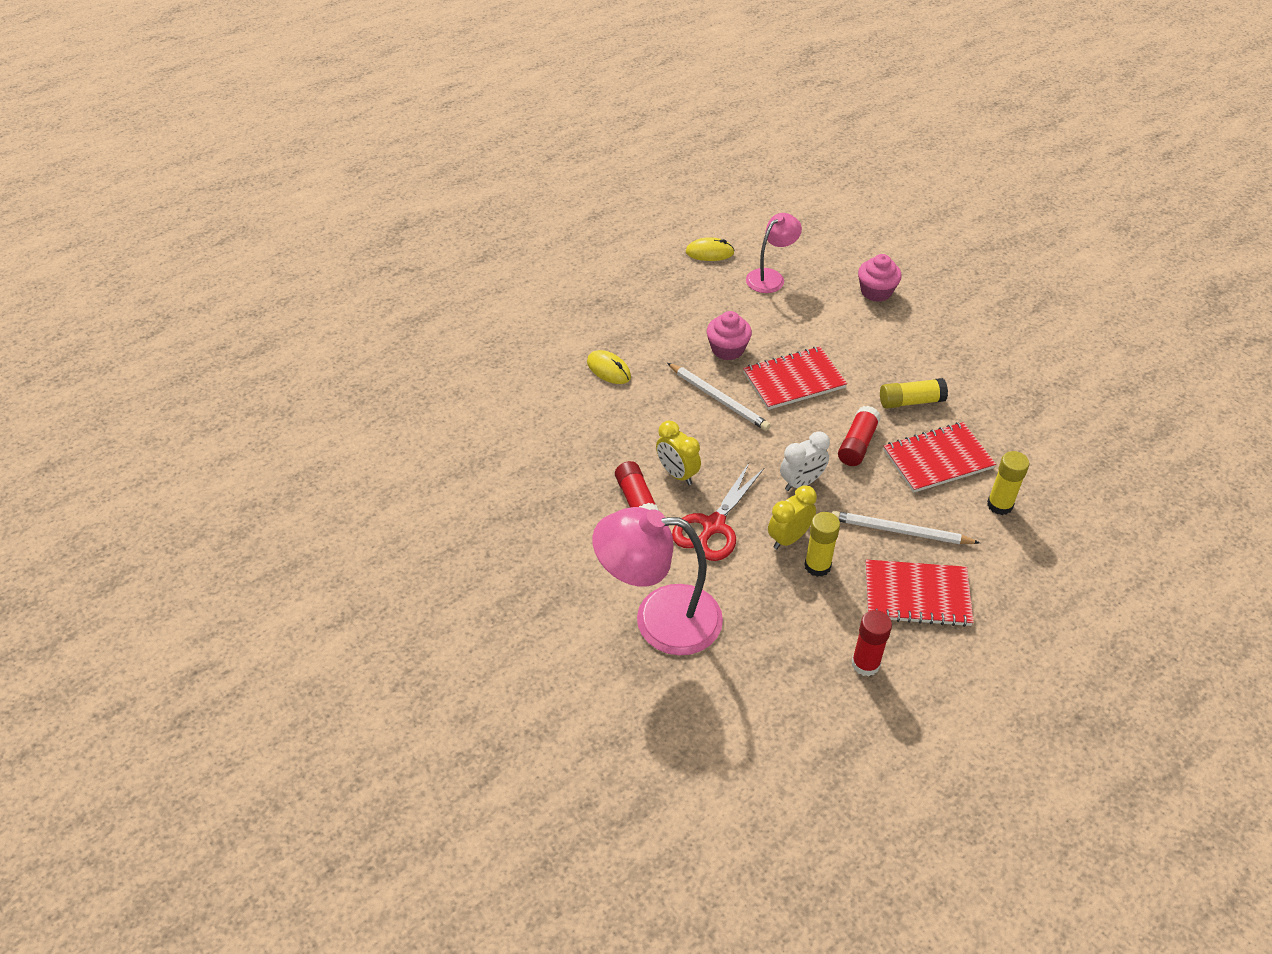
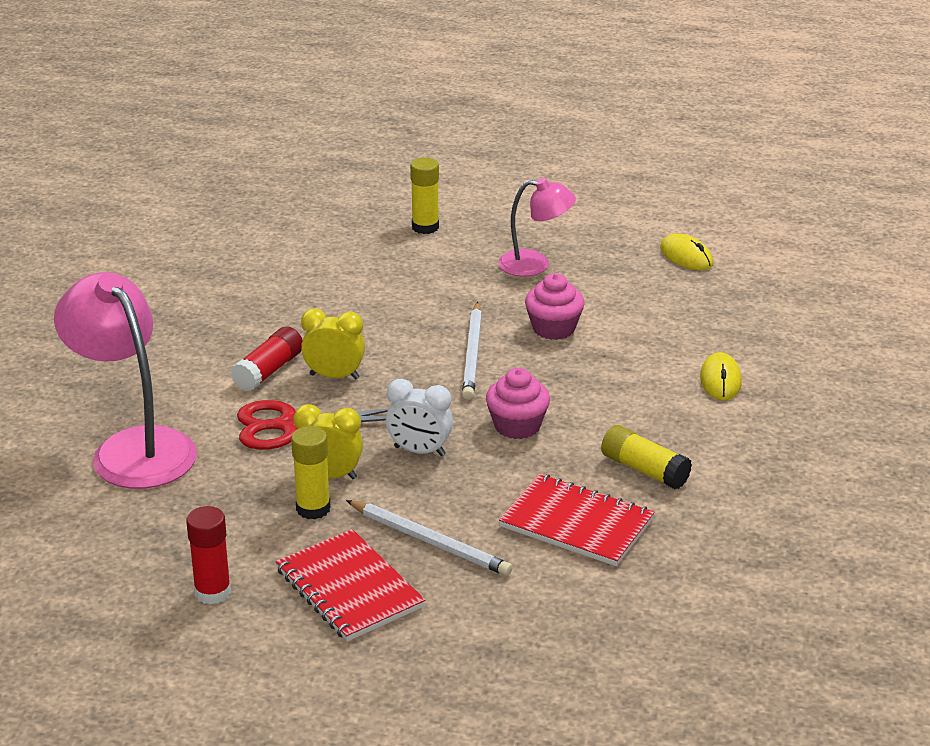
camera: 50 degrees right, 15 degrees down
yellow mouse [587,350,631,384] -> yellow mouse moved to [700,352,742,400]
yellow clock [656,421,701,485] -> yellow clock turned 90 degrees clockwise [301,308,365,380]
red notebook [743,347,847,410] -> none
pink lamp [746,213,802,293] -> pink lamp moved to [498,178,576,276]
white pencil [832,511,980,544] -> white pencil turned 150 degrees clockwise [346,500,513,576]
red glue stick [838,406,881,466] -> none
pink cupcake [858,254,902,302] -> pink cupcake moved to [486,368,550,439]
yellow glue stick [987,451,1030,515] -> yellow glue stick moved to [410,157,439,234]

